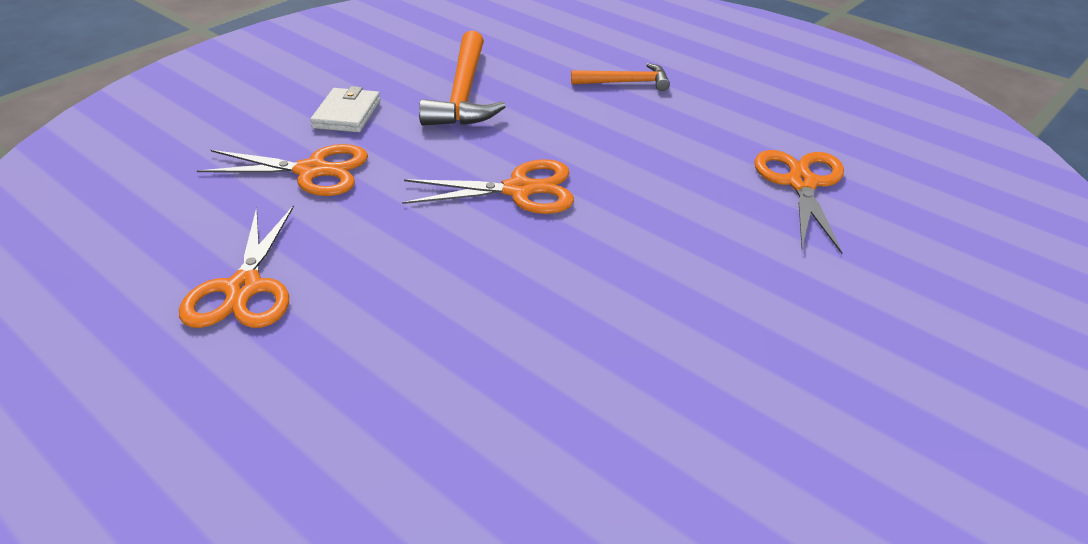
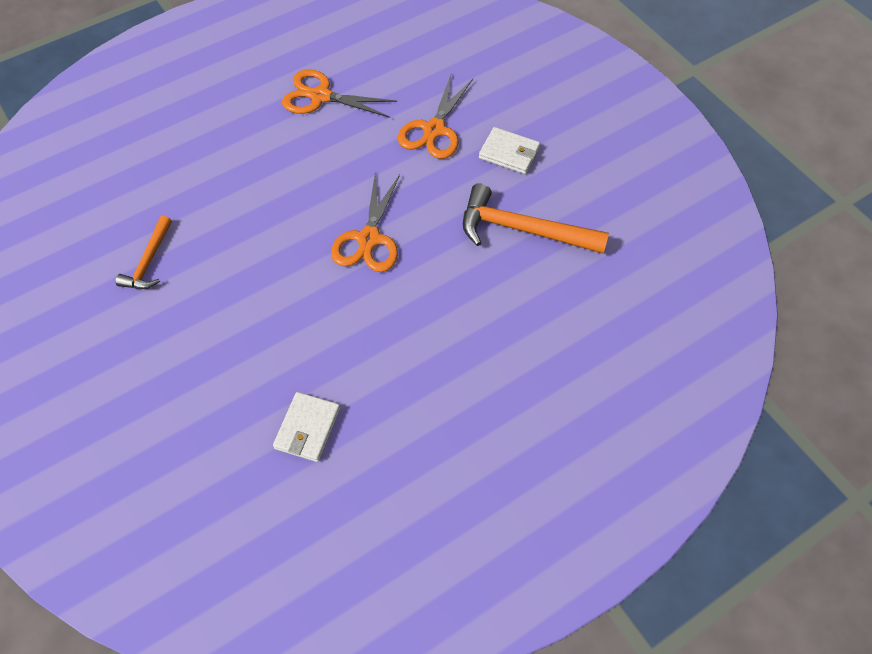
camera: 105 degrees right, 20 degrees up
orange hammer [571,63,670,91] -> orange hammer moved to [115,215,172,289]
orange scissors [754,150,844,254] -> white wallet [273,392,340,462]

